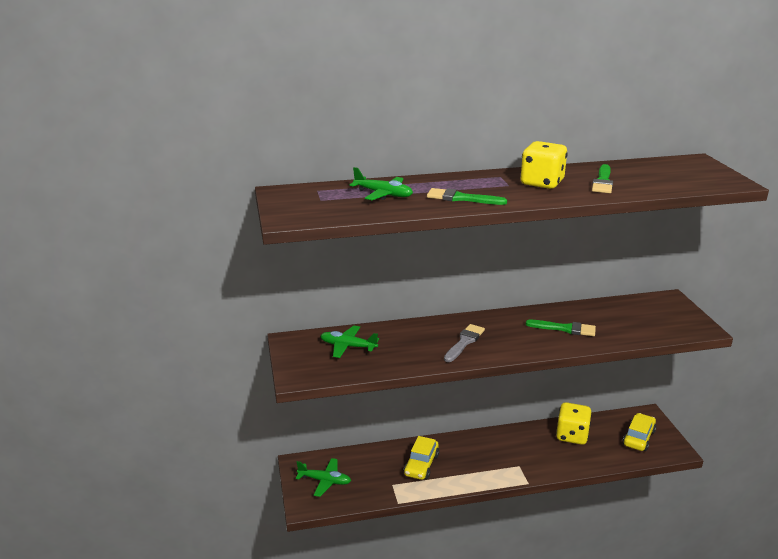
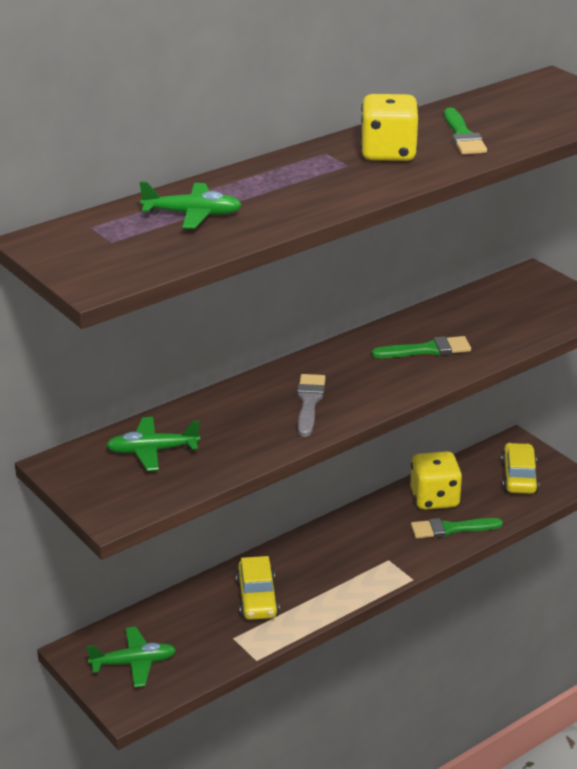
camera: 25 degrees left, 5 degrees up
green brush [427,188,507,205] -> green brush moved to [411,518,503,538]

